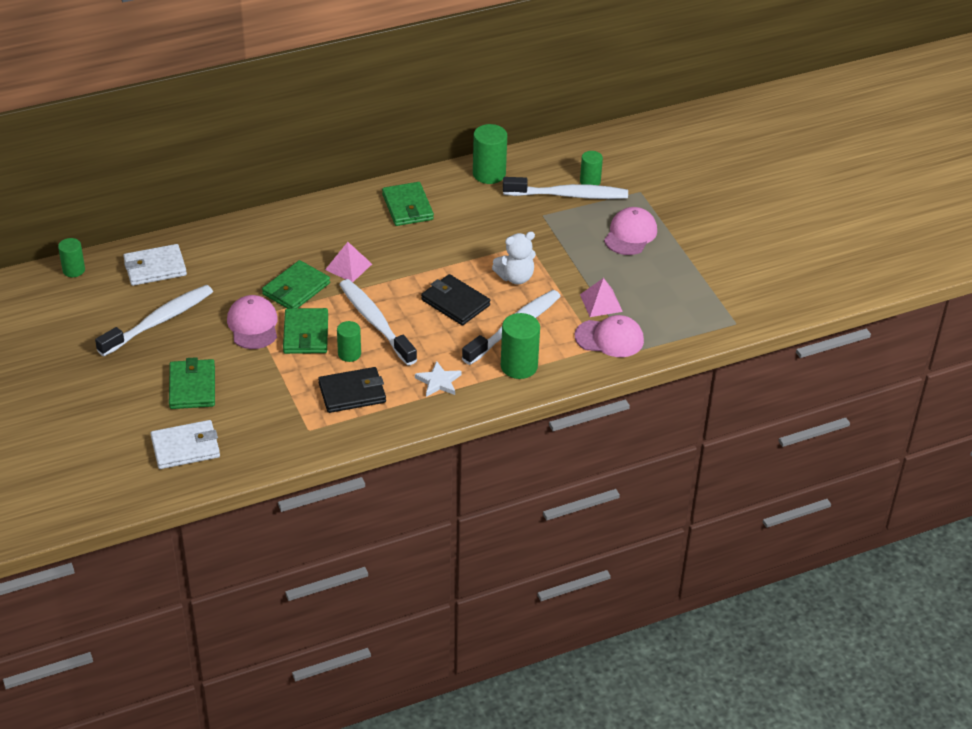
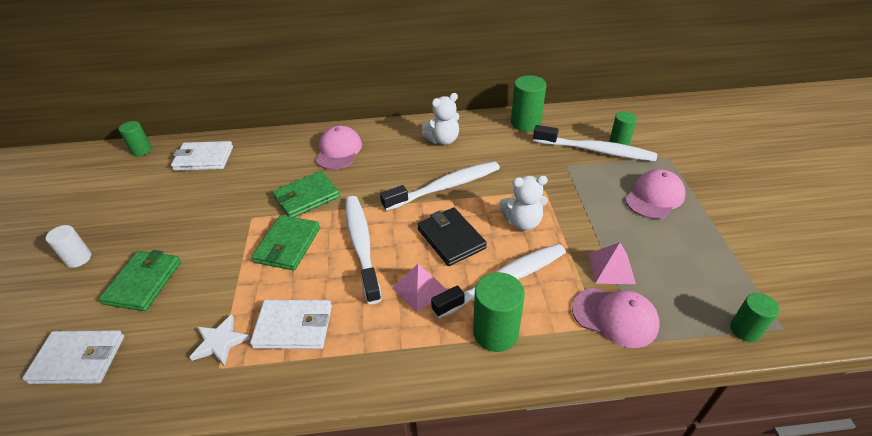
camera: 20 degrees right, 0 degrees up
white toothbrush [95,285,213,356] -> white toothbrush moved to [380,161,500,211]
pink cap [227,295,278,349] -> pink cap moved to [315,126,362,170]
black wallet [318,367,386,413] -> white wallet [250,300,332,349]
pink pyramid [325,242,372,282] -> pink pyramid moved to [392,264,447,312]
green cylinder [337,321,361,362] -> green cylinder moved to [730,293,779,342]
green wallet [382,182,434,226] -> white teddy bear [422,93,459,145]
white star [415,361,462,397] -> white star moved to [190,314,250,366]
none -> white cylinder [46,225,92,268]

